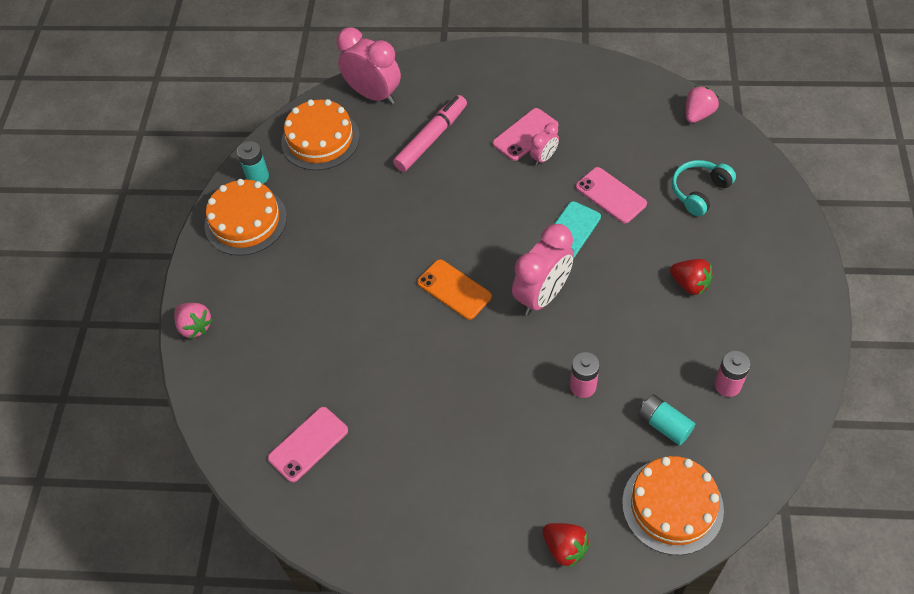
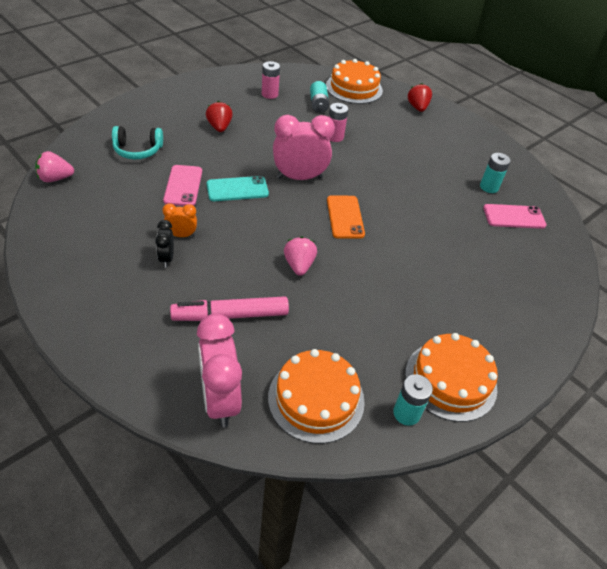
camera: 145 degrees left, 10 degrees down
pink strawberry [174,303,213,339] -> pink strawberry moved to [284,236,317,276]
pink phone [493,108,559,161] -> black clock [155,220,174,268]
pink clock [530,123,559,166] -> orange clock [163,203,197,237]
none -> turquoise battery [480,153,511,193]

